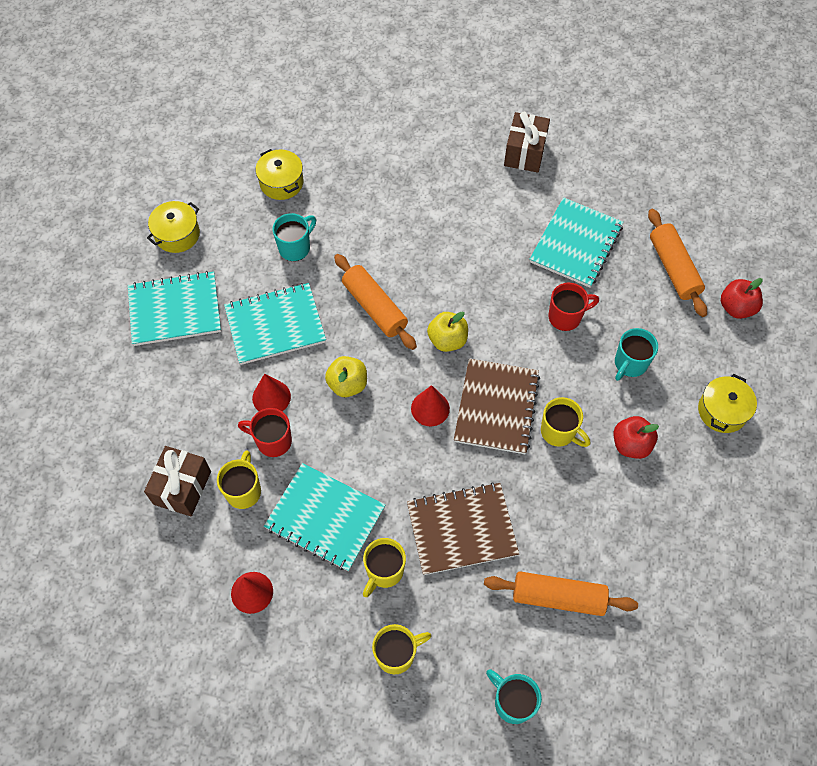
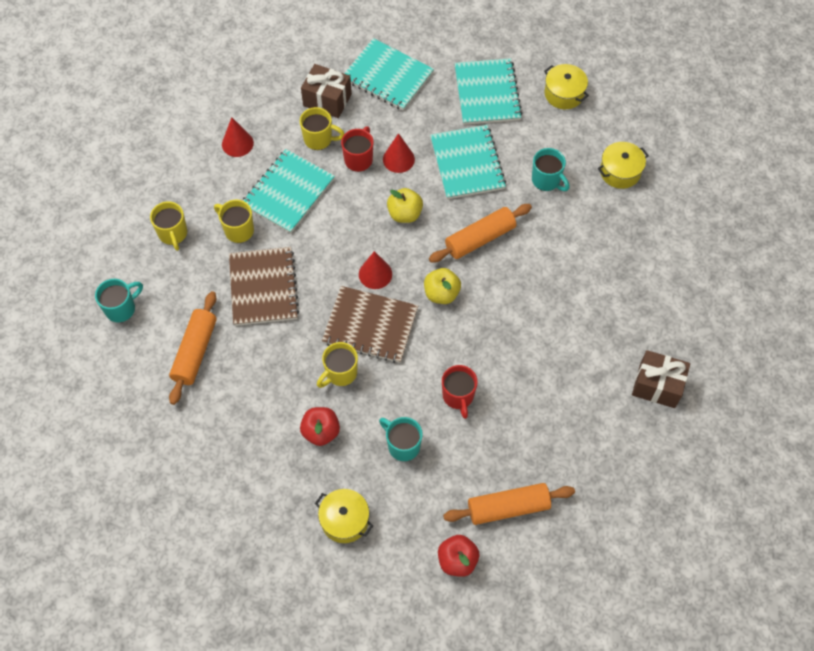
camera: 95 degrees right, 0 degrees up
turquoise notebook [530,197,624,288] -> turquoise notebook moved to [344,38,434,111]

